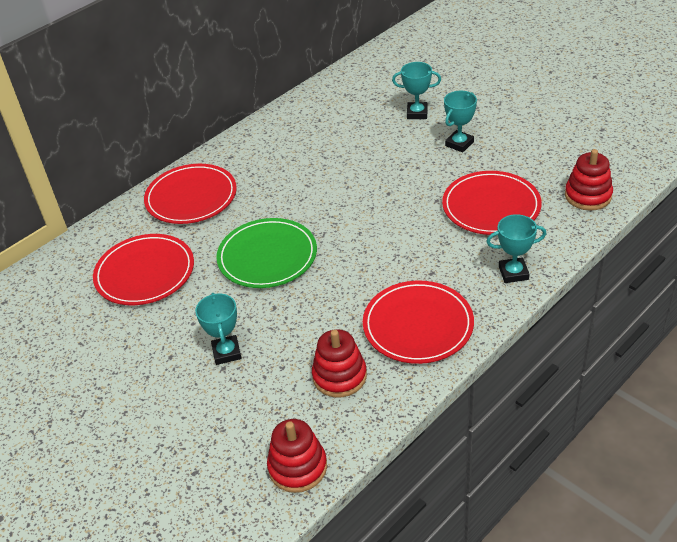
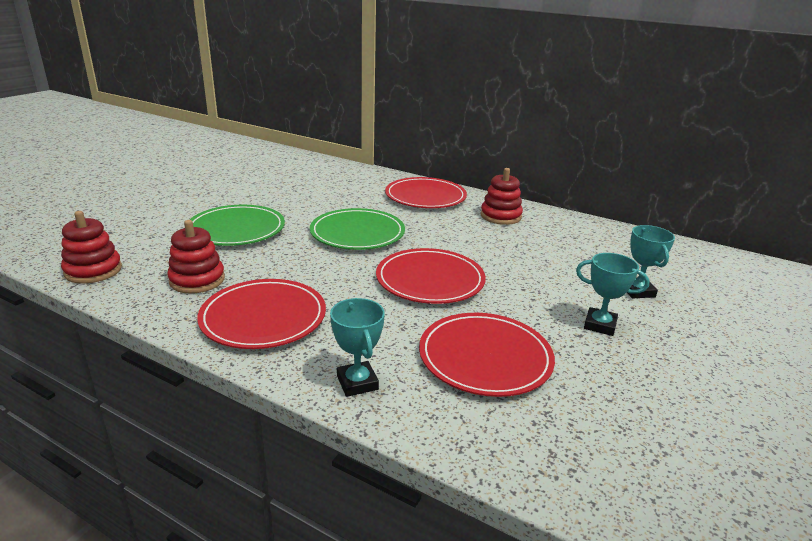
camera: 70 degrees right, 15 degrees down
red plate [93,234,194,305] -> red plate moved to [376,248,486,304]
turquoise trophy [195,293,242,365] -> green plate [190,205,285,246]
red stacking toy [565,149,613,210] -> red stacking toy moved to [480,168,523,225]

